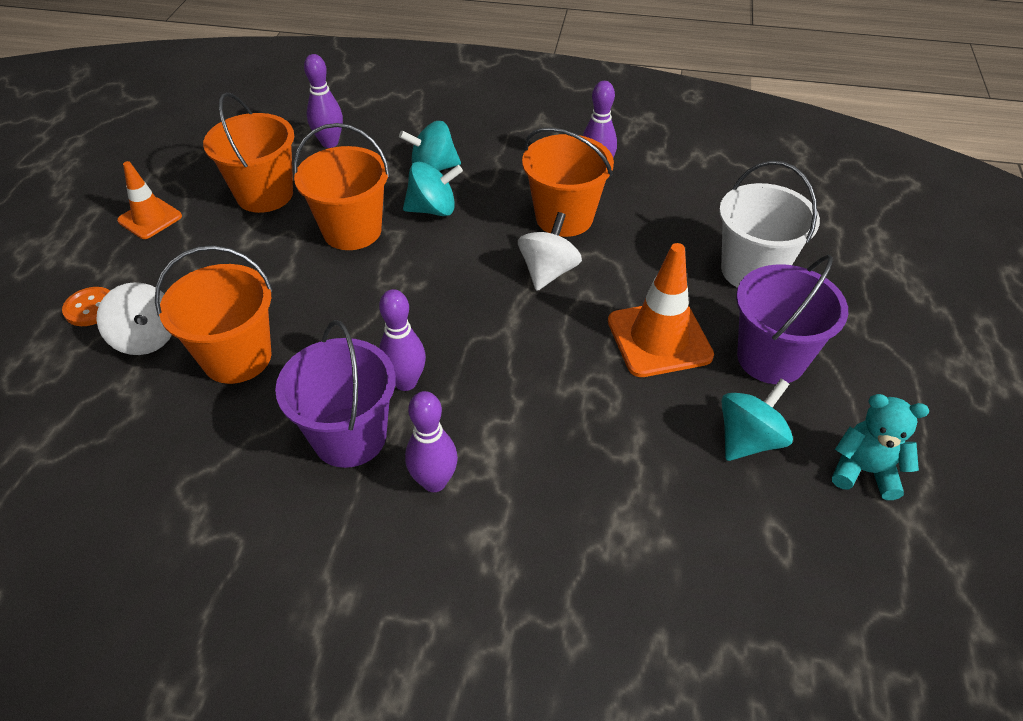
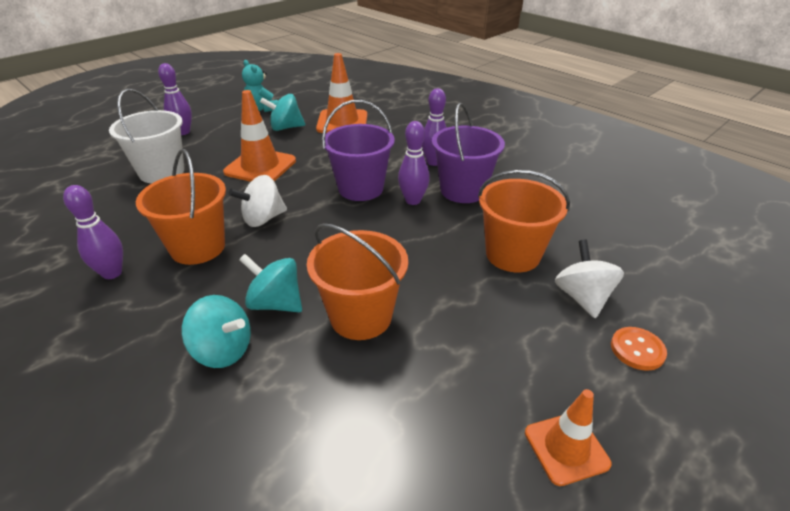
camera: 145 degrees left, 10 degrees down
orange bucket [203,92,294,213] -> none
purple bowling pin [304,54,343,148] -> purple bowling pin moved to [158,63,192,135]
purple bucket [736,255,848,384] -> purple bucket moved to [322,100,395,201]
none -> orange traffic cone [316,53,367,133]

